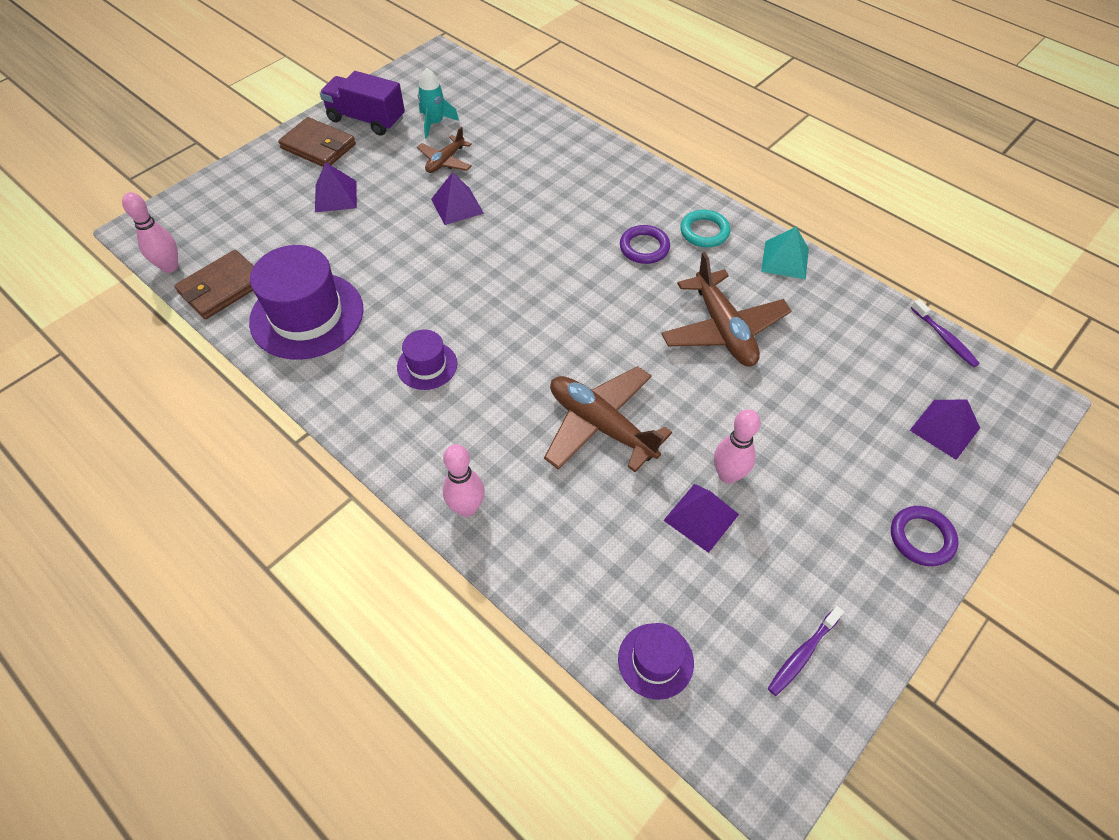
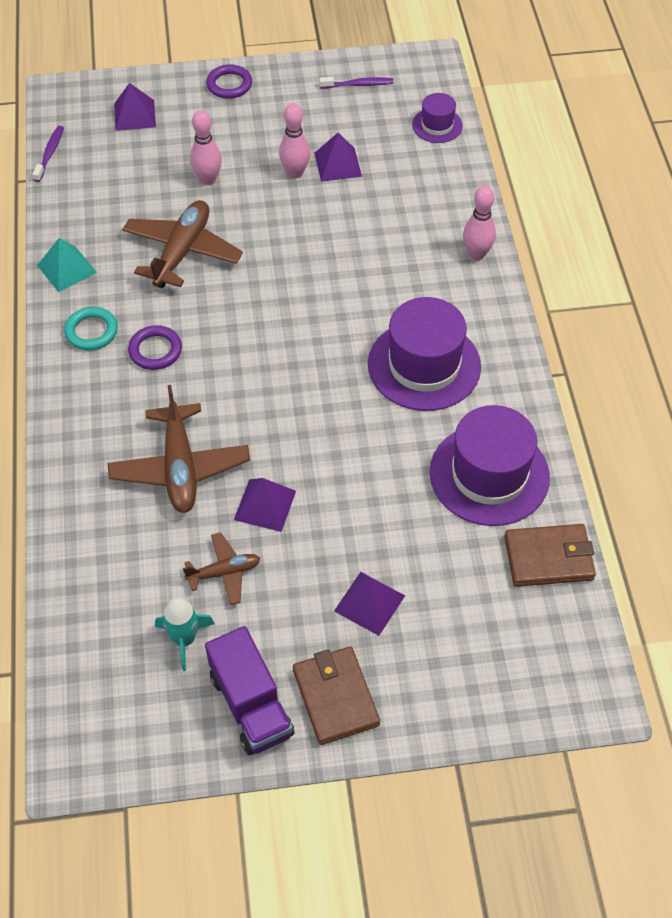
camera: 140 degrees left, 0 degrees up
pink bowling pin [122,192,178,273] -> pink bowling pin moved to [190,110,222,185]
purple hat [397,330,457,390] -> purple hat [368,297,481,411], size x1.95
brown plane [544,366,672,472] -> brown plane moved to [108,385,250,513]

